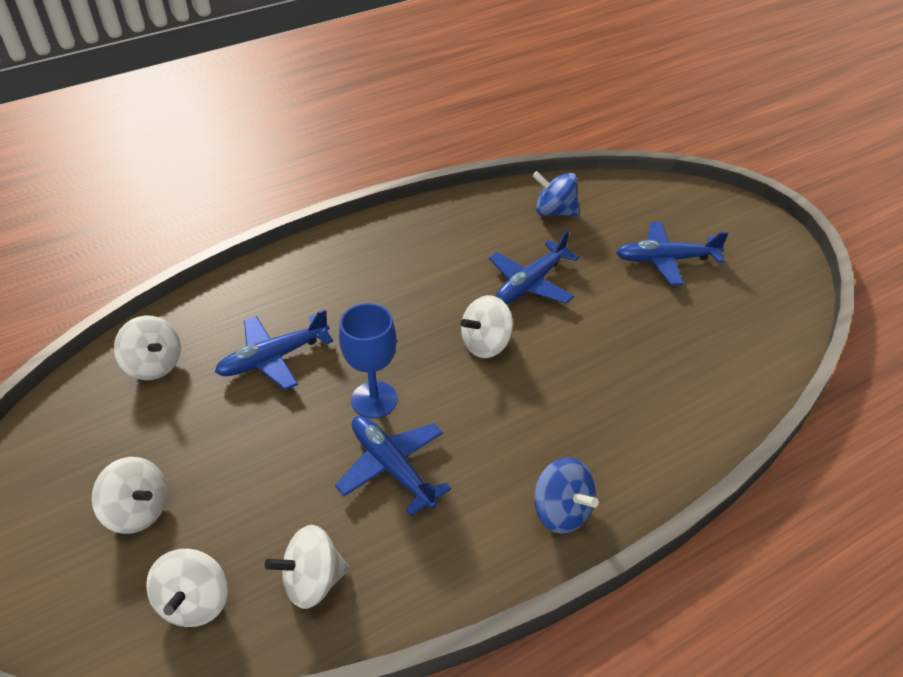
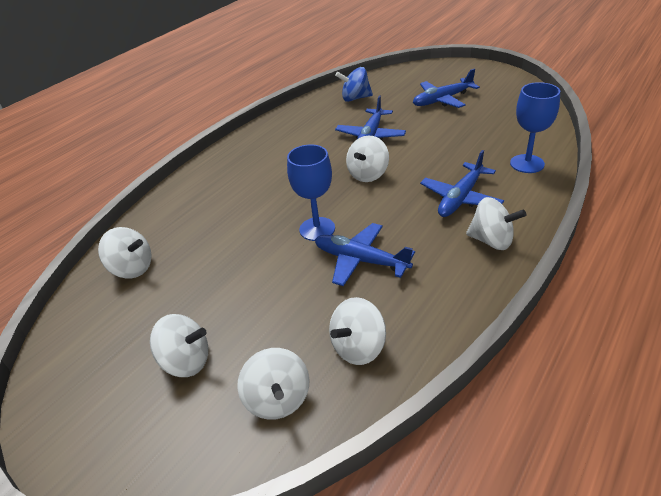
camera: 20 degrees left, 5 degrees down
blue plane [215,309,334,390] -> blue plane moved to [420,150,504,217]
blue spinning top [534,458,599,534] -> white spinning top [466,197,526,250]
none -> blue goblet [510,82,560,173]

